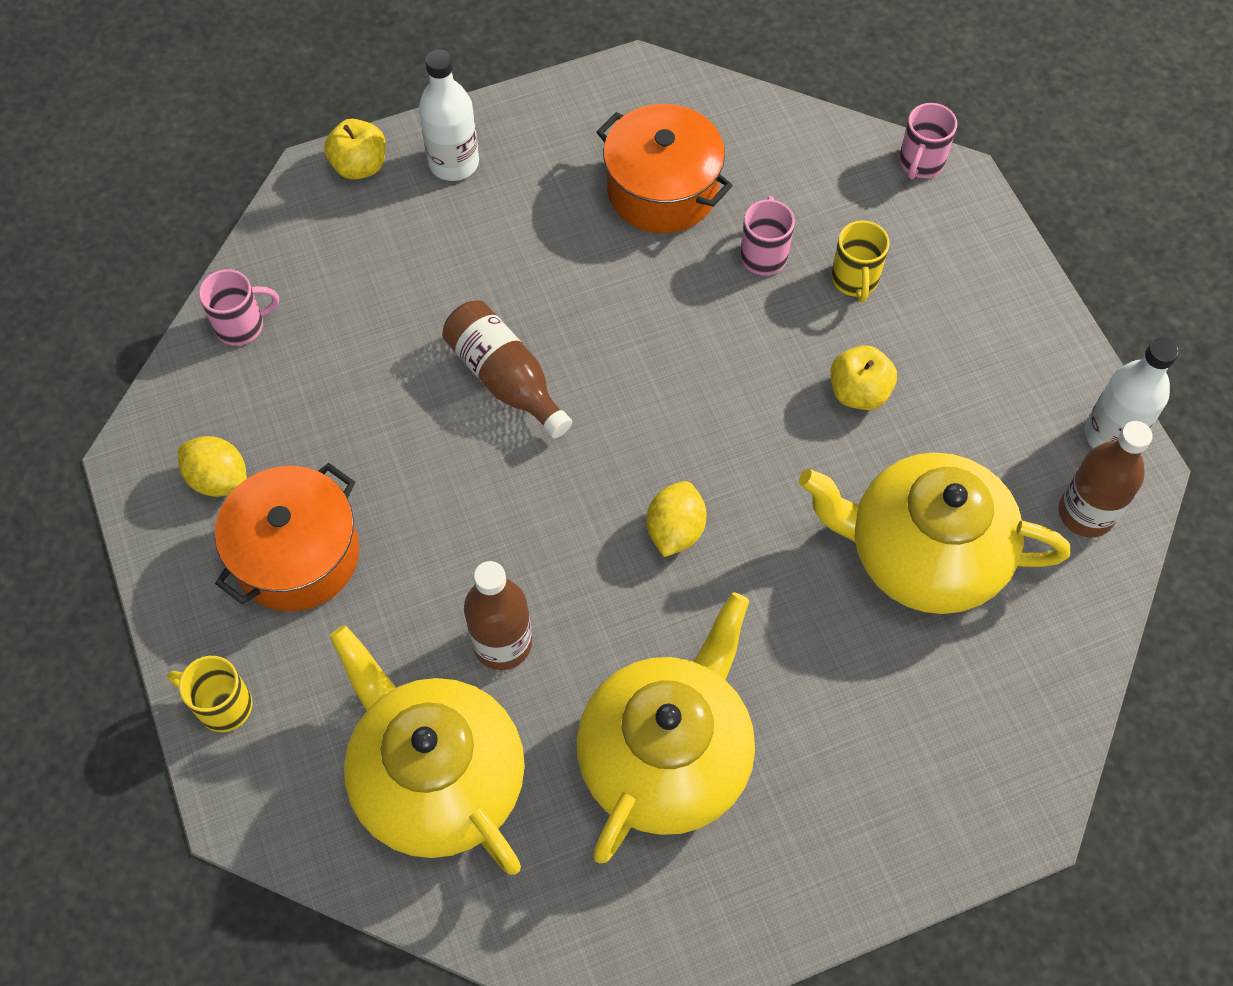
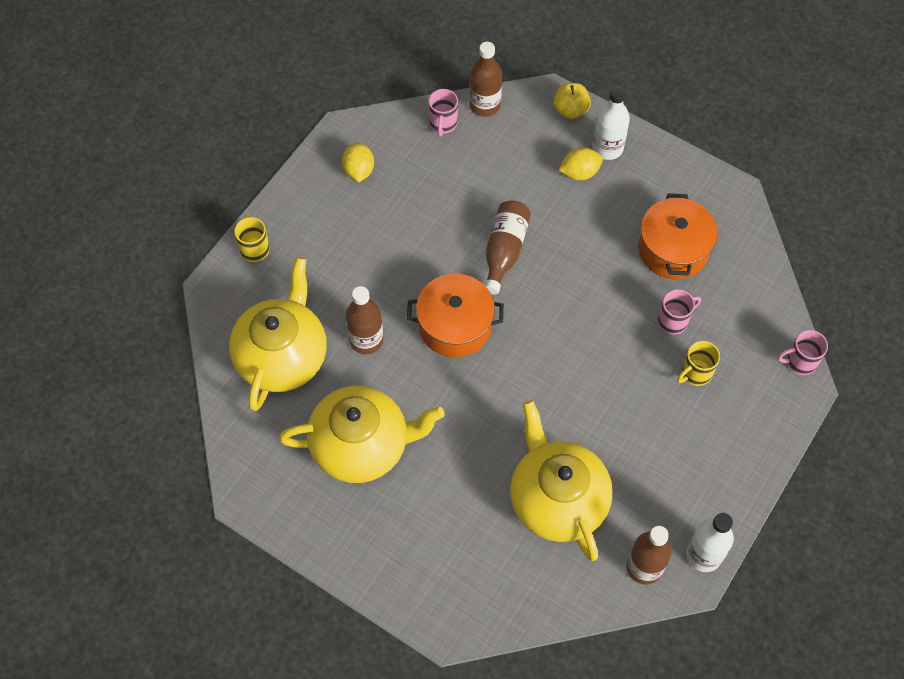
camera: 55 degrees right, 0 degrees up
pink mug [199,269,279,346] -> pink mug turned 60 degrees clockwise [429,89,458,136]
orange pot [215,463,359,611] -> orange pot moved to [407,274,504,358]
yellow lemon [647,481,707,557] -> yellow lemon moved to [558,147,603,180]
yellow apple [830,345,897,410] -> none
none -> brown bottle [470,42,502,117]

